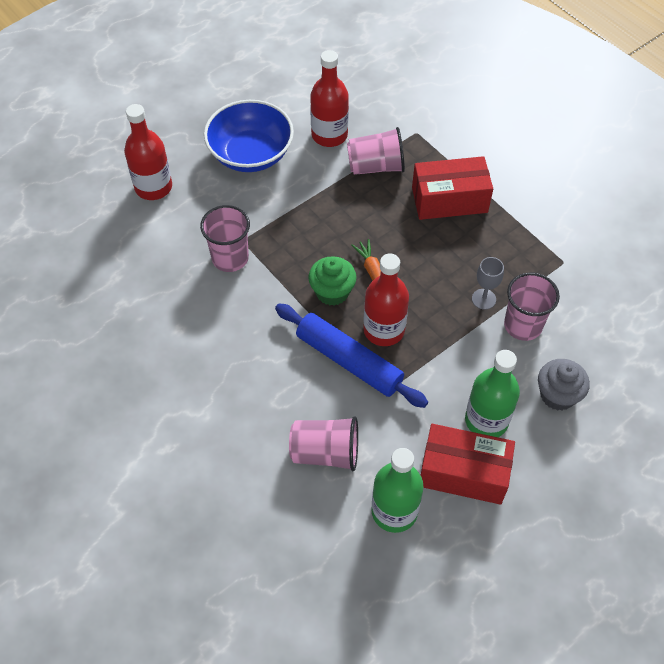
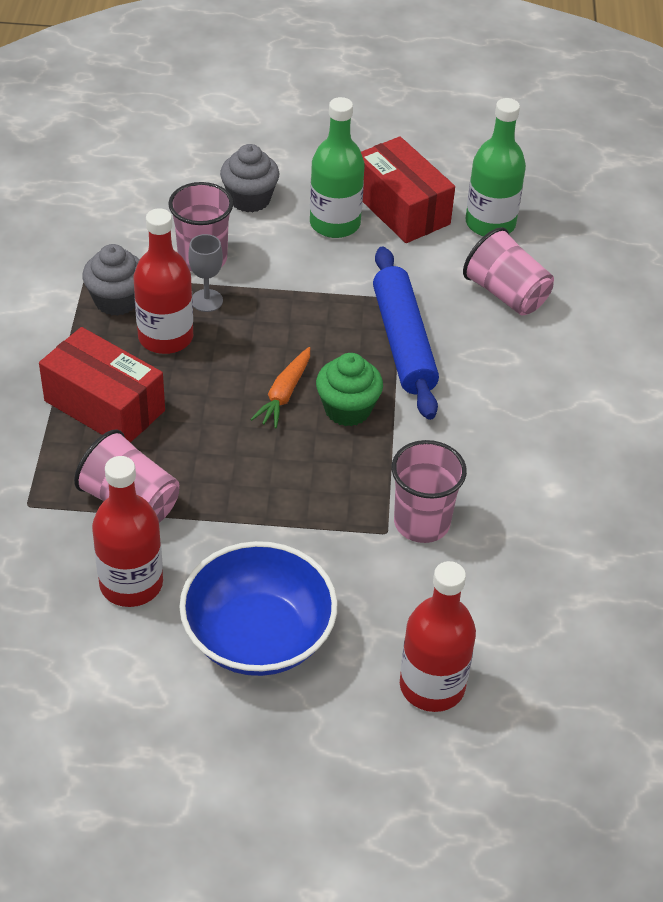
camera: 140 degrees left, 10 degrees down
red bottle [363,253,409,346] -> red bottle moved to [134,208,193,354]
none -> grey cupcake [82,244,140,316]

